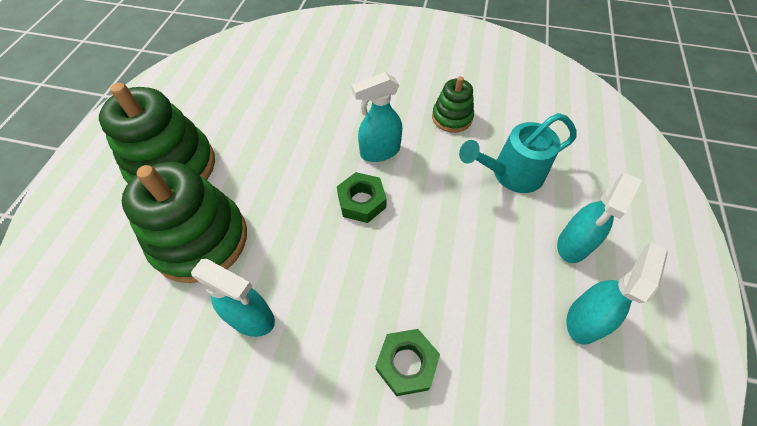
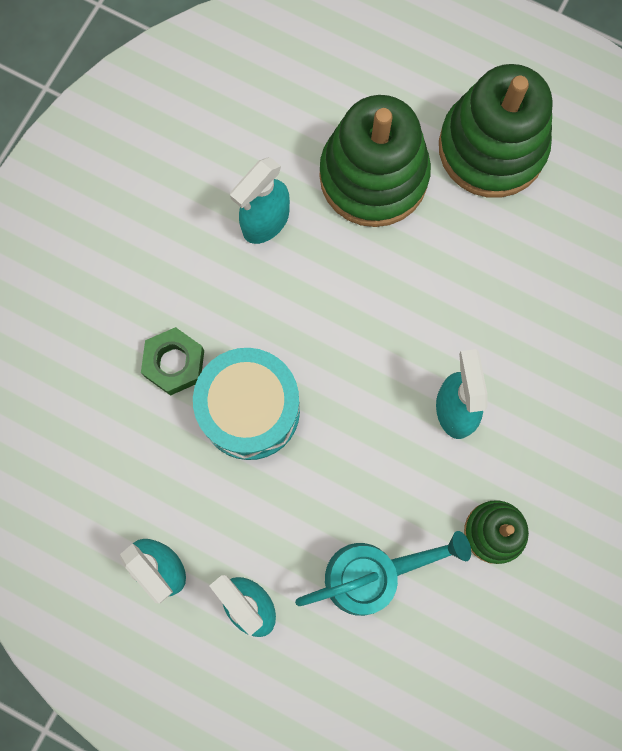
camera: 105 degrees right, 20 degrees up
green nut [337,172,387,223] -> none
turquoise watering can [459,113,577,193] -> turquoise watering can turned 75 degrees clockwise [295,531,471,616]
none -> turquoise drum [193,348,300,460]

